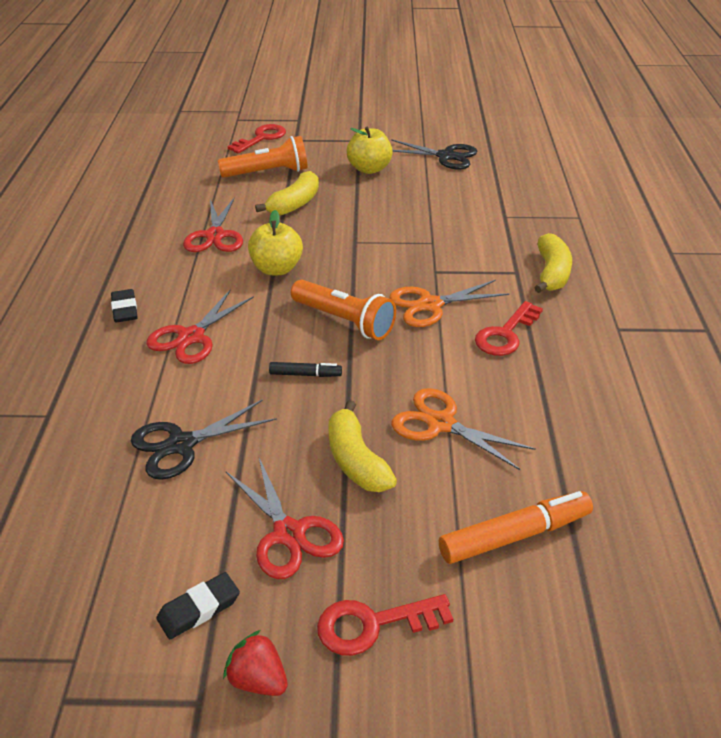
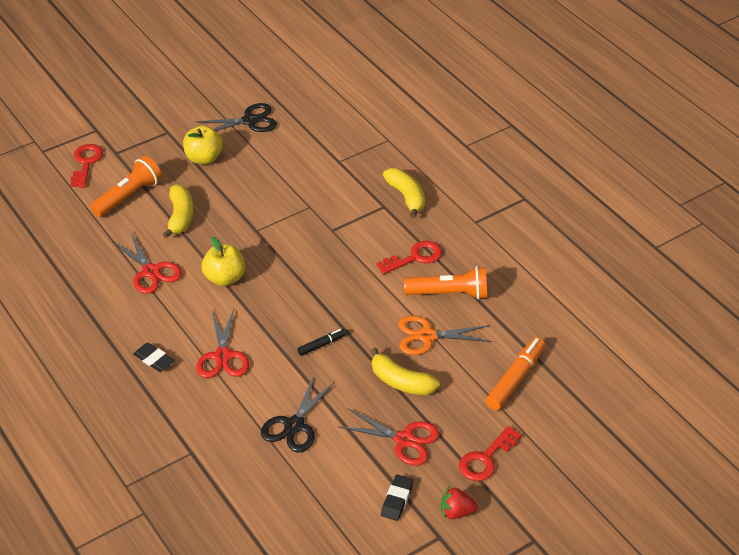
camera: 35 degrees left, 5 degrees up
orange flashlight [291,280,396,340] -> orange flashlight moved to [404,266,487,300]
orange scissors [389,280,509,327] -> none
red key [475,301,543,356] -> red key turned 120 degrees counterclockwise [376,241,442,274]

